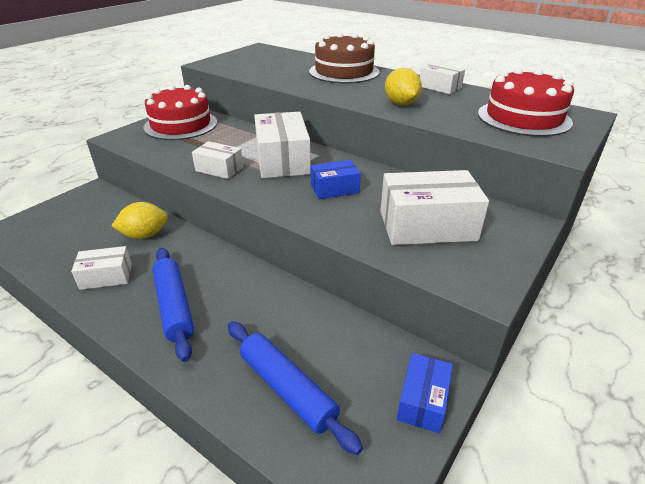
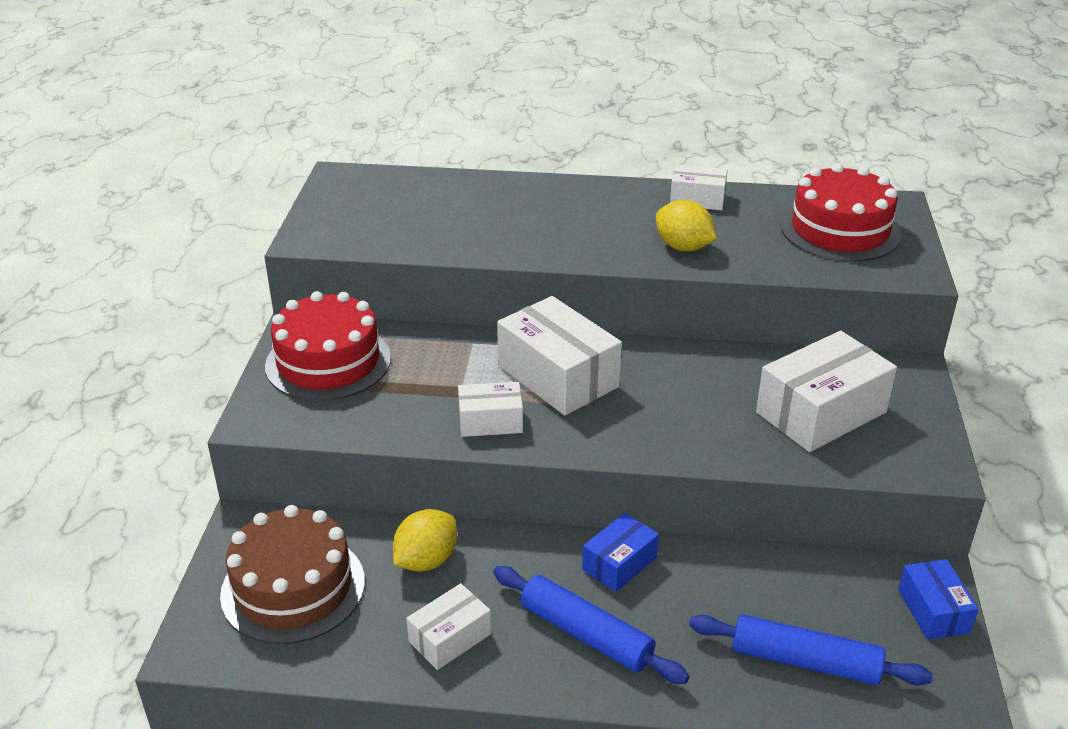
camera: 30 degrees left, 0 degrees up
brown cake [309,32,380,83] -> brown cake moved to [220,505,365,644]
blue box [311,160,361,199] -> blue box moved to [582,513,659,592]

